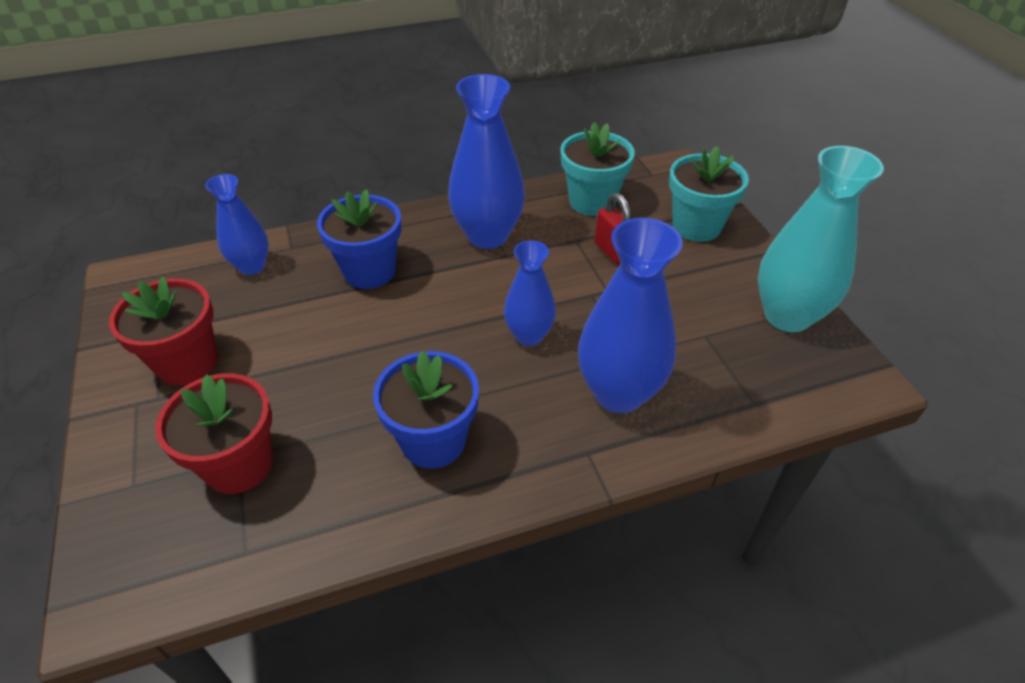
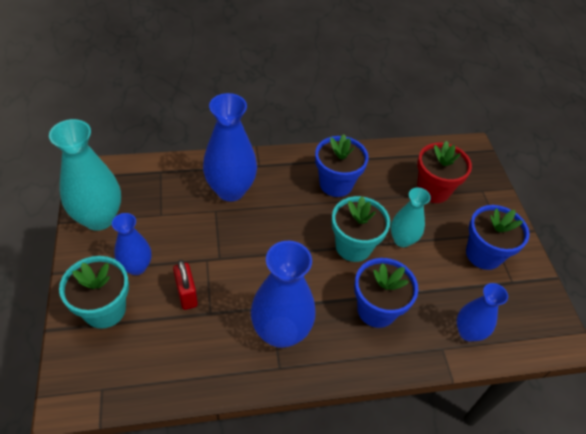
camera: 175 degrees left, 5 degrees up
red flower pot [109,277,217,385] -> blue flower pot [466,205,530,270]
blue vase [504,240,556,346] -> blue vase moved to [112,213,151,275]
turquoise flower pot [560,122,635,216] -> turquoise flower pot moved to [332,196,390,262]
none -> turquoise vase [391,188,431,247]

